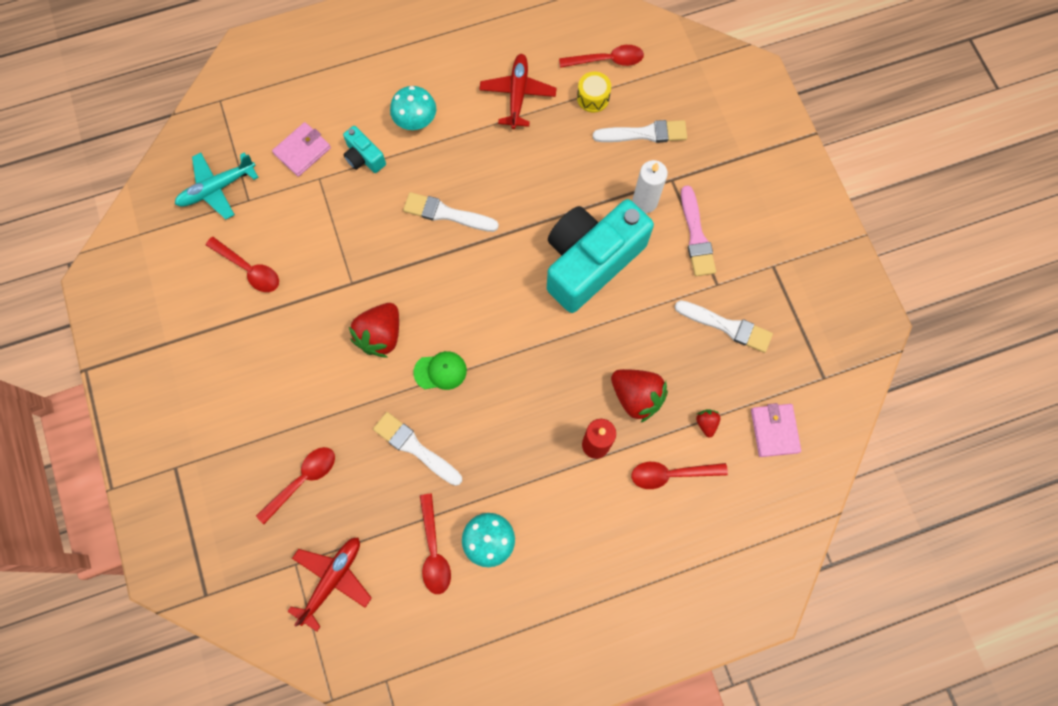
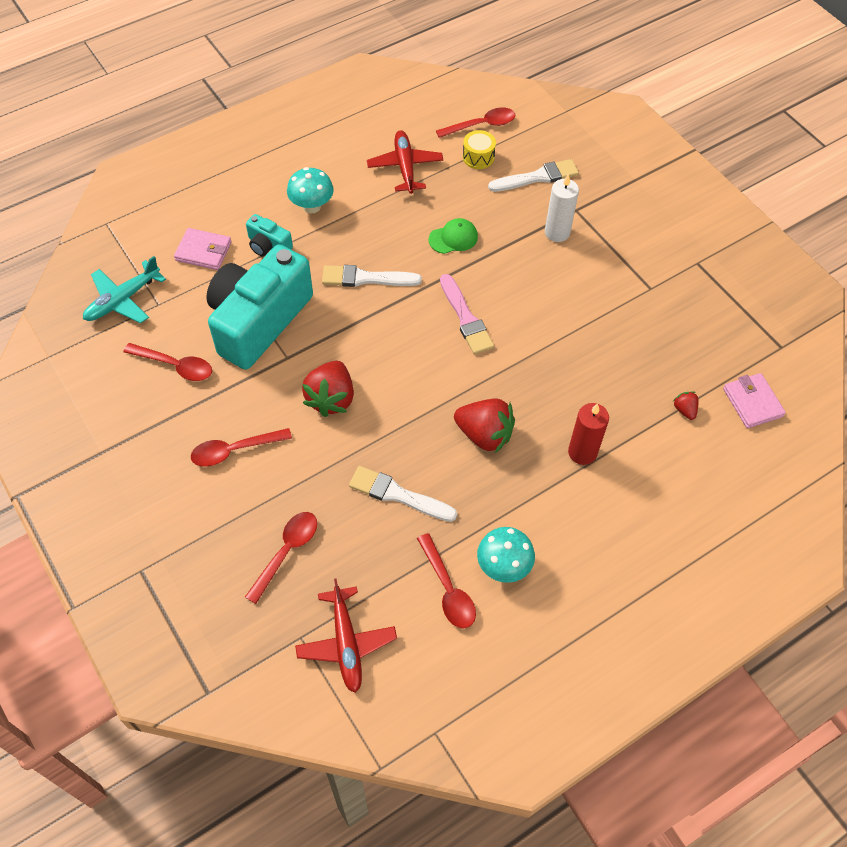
camera: 15 degrees left, 15 degrees down
pink wallet [272,122,331,177] -> pink wallet turned 75 degrees clockwise [174,228,232,270]
red plane [287,537,372,632] -> red plane turned 150 degrees clockwise [295,578,397,693]
green cap [413,351,467,390] -> green cap moved to [429,218,478,254]
turquoise camera [547,199,654,313] -> turquoise camera moved to [206,244,313,370]
red strawberry [611,369,668,423] -> red strawberry moved to [454,399,515,453]
red spoon [631,462,728,489] -> red spoon moved to [191,428,292,467]
white brush [675,300,773,353] -> none
pink brush [681,186,716,276] -> pink brush moved to [440,274,494,354]

